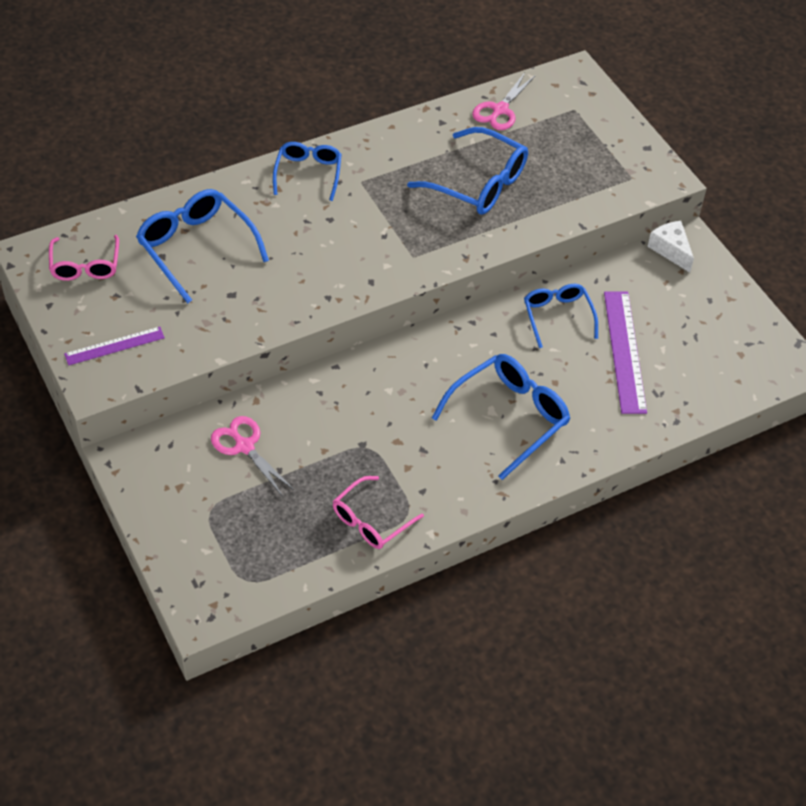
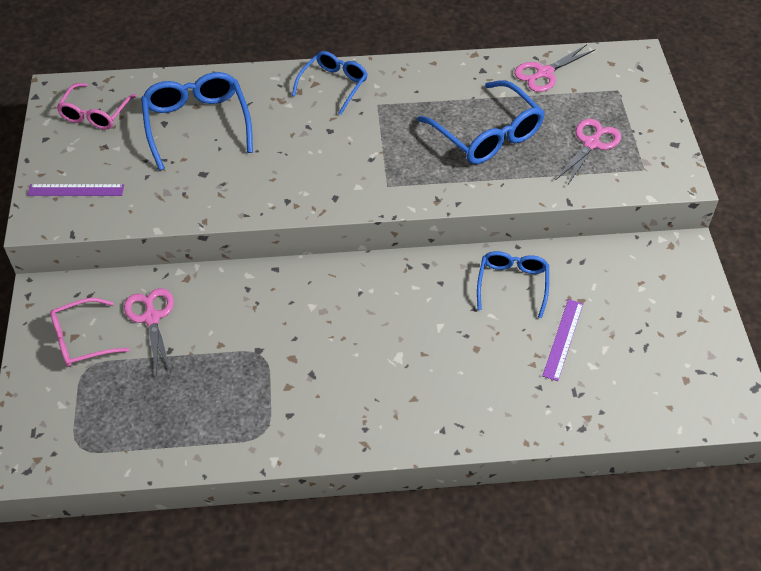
camera: 25 degrees right, 0 degrees up
pink glasses [333,476,424,549] -> pink glasses moved to [50,298,129,367]
blue glasses [432,354,570,480] -> none
purple ruler [604,292,647,414] -> purple ruler [542,299,583,381], size x0.60
white cheese [647,221,694,272] -> none
none -> pink scissors [556,119,621,186]

